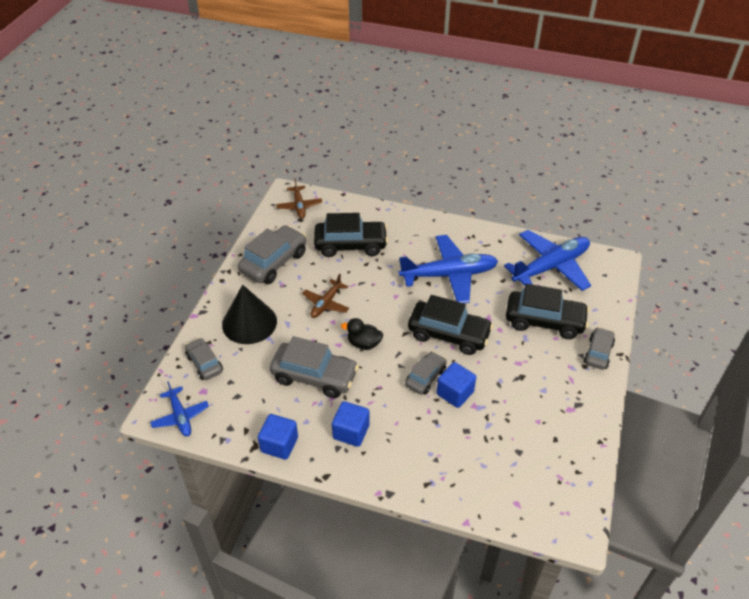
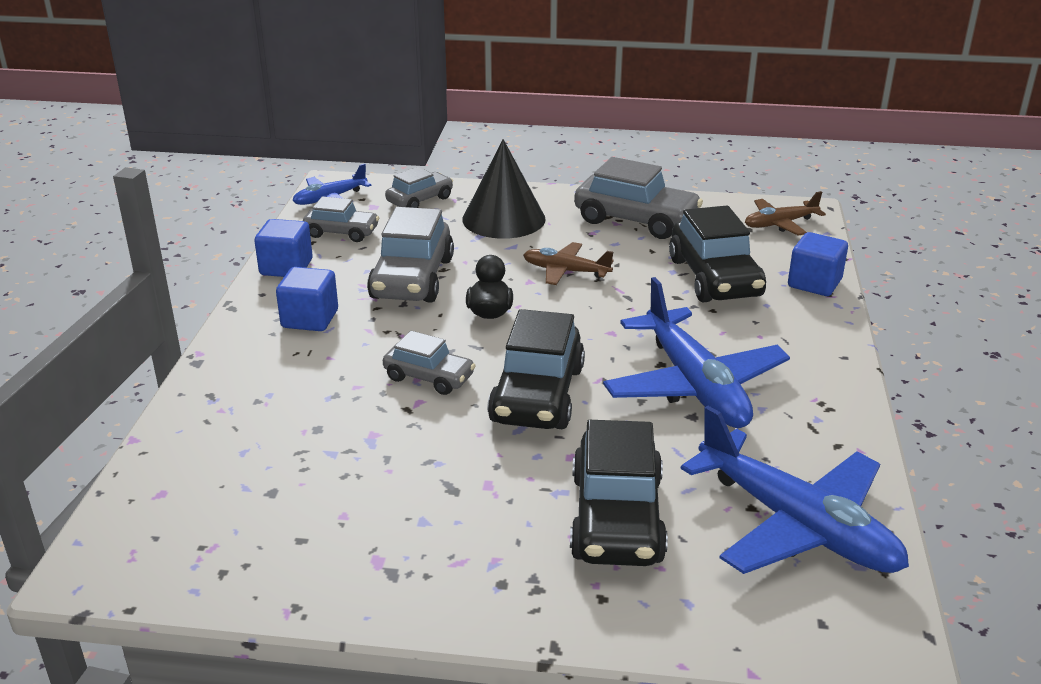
camera: 80 degrees right, 15 degrees down
blue cube [436,362,476,408] -> blue cube moved to [788,232,848,296]
grey car [583,327,615,370] -> grey car moved to [303,196,380,242]

